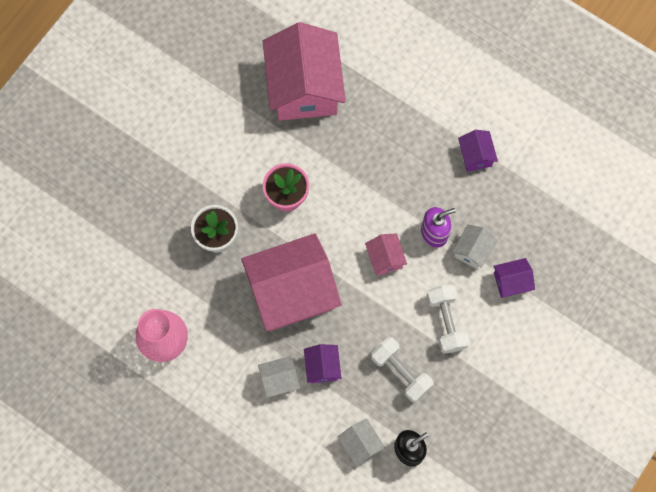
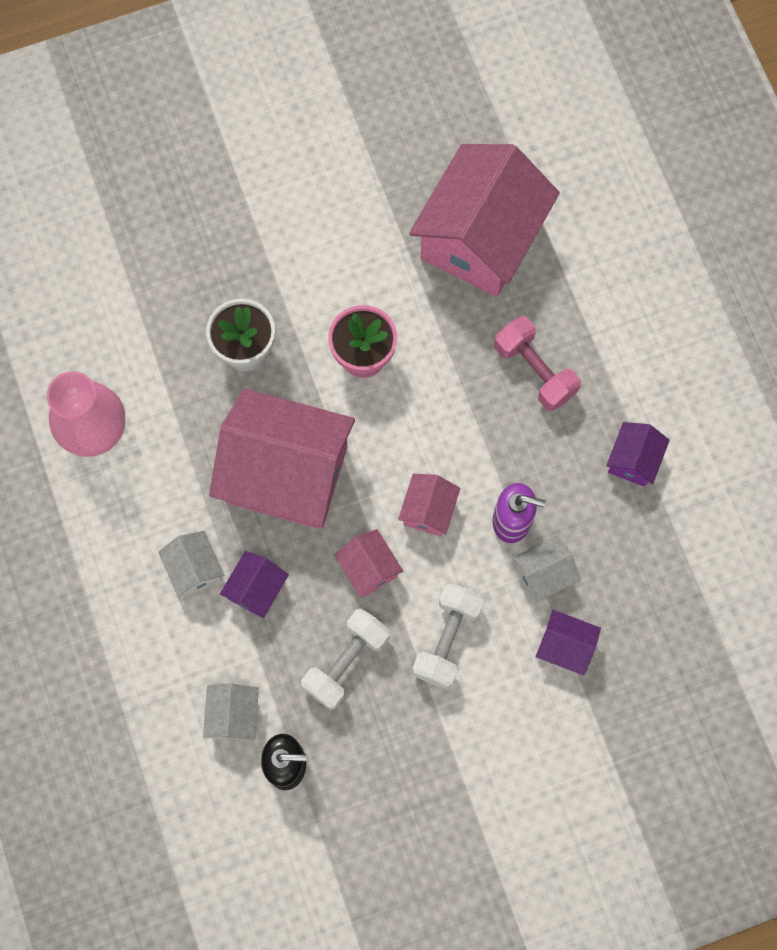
camera: 35 degrees right, 0 degrees up
white house [258,356,300,398] -> white house turned 45 degrees clockwise [158,531,224,597]
white dumbbell [371,337,434,403] -> white dumbbell turned 45 degrees clockwise [301,609,390,710]
none -> pink house [334,529,403,597]
none -> pink dumbbell [494,316,581,411]

